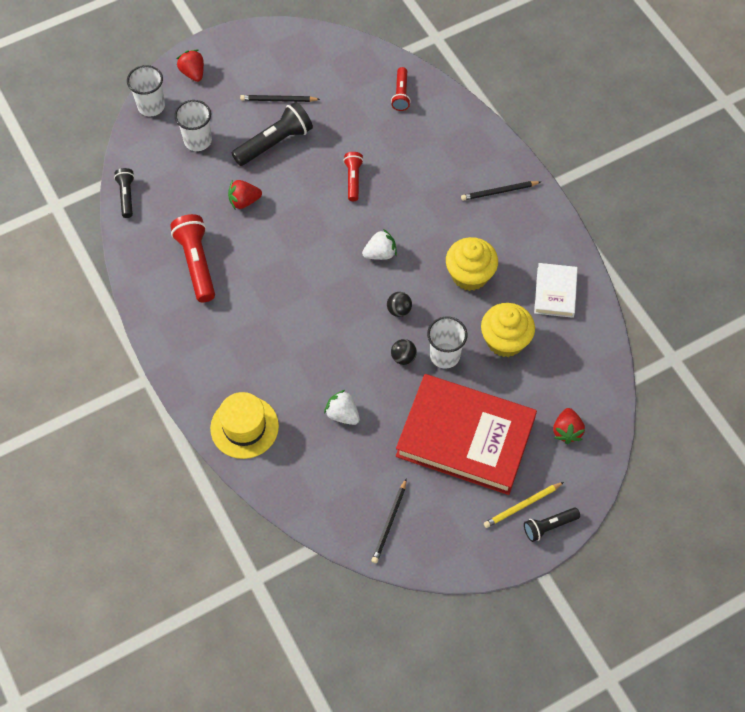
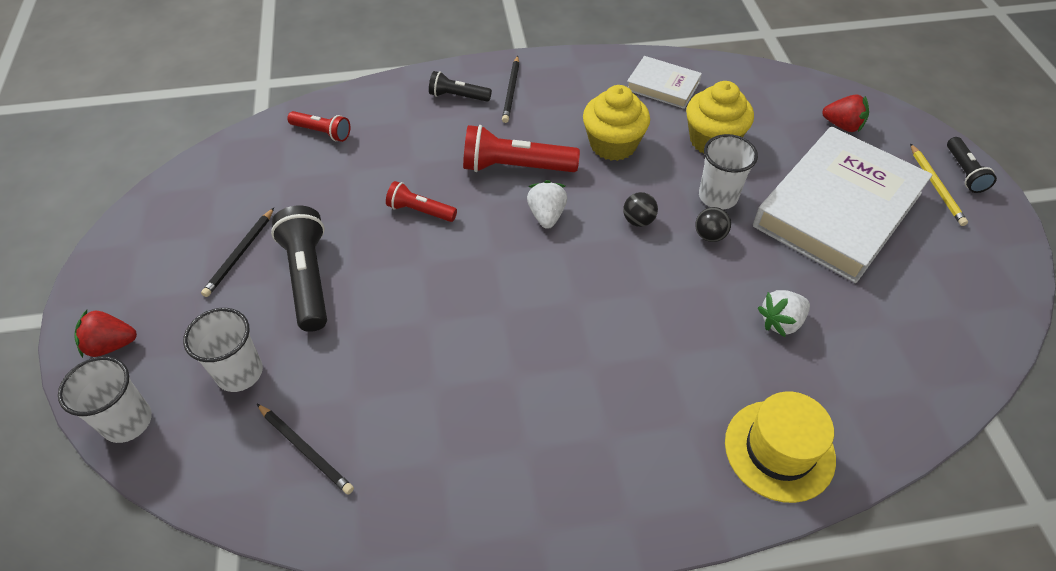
camera: 70 degrees left, 10 degrees down
black flashlight [114,168,135,218] -> black flashlight moved to [429,71,492,102]
red flashlight [170,214,215,302] -> red flashlight moved to [463,125,580,172]
red strawberry [228,180,262,209] -> none
black pencil [372,478,407,563] -> black pencil moved to [257,404,354,494]
red book [396,374,537,495] -> white book [753,126,933,283]

